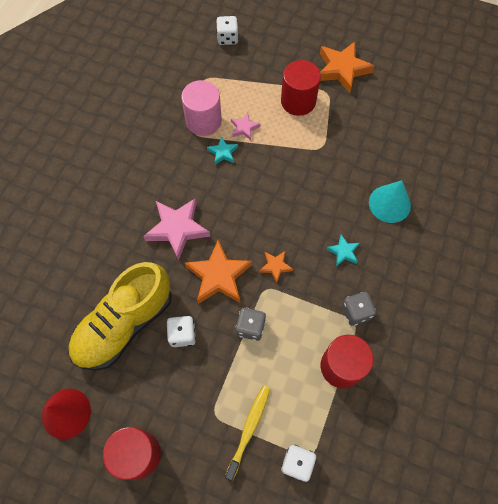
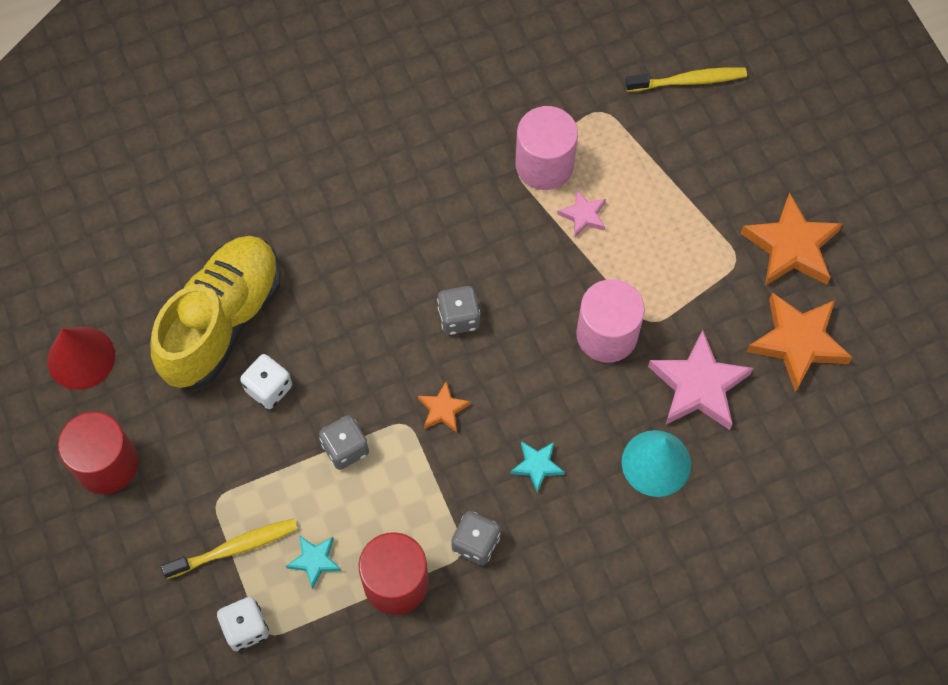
camera: 45 degrees right, 0 degrees up
yellow shoe [68,262,172,371] -> yellow shoe turned 120 degrees clockwise [151,236,281,388]
pink star [143,198,210,261] -> pink star moved to [648,330,753,430]
orange star [185,240,252,304] -> orange star moved to [746,292,853,392]
turquoise star [207,136,238,165] -> turquoise star moved to [286,535,341,589]
white dice [217,16,239,45] -> yellow toothbrush [625,67,747,92]
red cylinder [281,60,321,116] -> none
none -> grey dice [437,286,480,335]
none -> pink cylinder [576,279,645,363]

